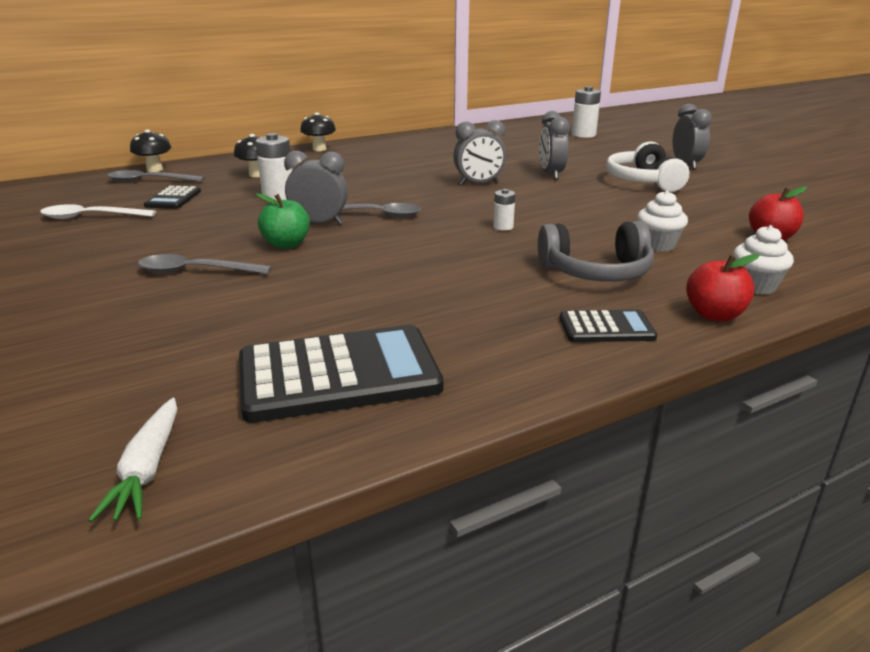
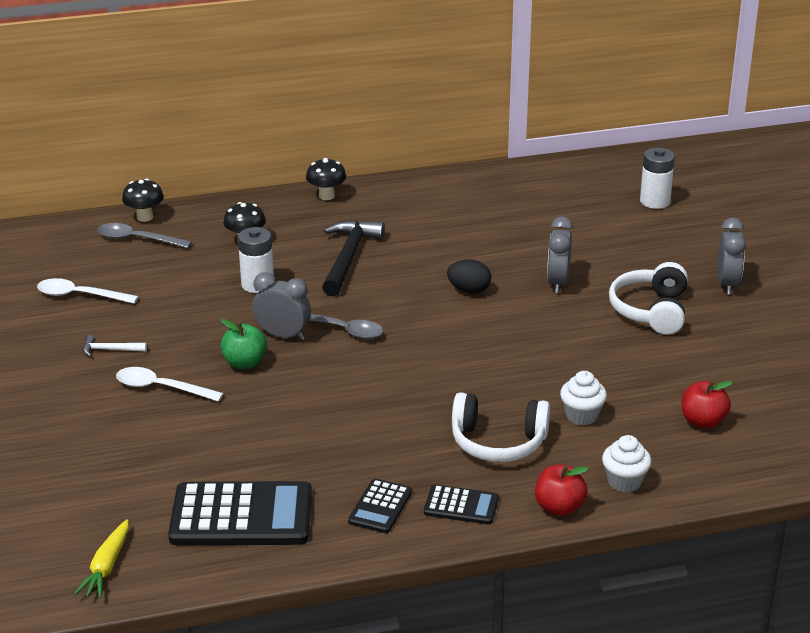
camera: 15 degrees right, 5 degrees up
white carrot [89,398,177,522] -> yellow carrot [74,519,129,599]
grey spoon [138,254,272,274] -> white spoon [116,367,224,402]
black calculator [144,186,201,209] -> black calculator moved to [348,479,412,533]
grey clock [453,120,506,185] -> black egg [447,259,491,294]
white battery [493,189,515,231] -> none
grey headphones [538,221,654,282] -> white headphones [452,392,550,462]
none -> white hammer [83,335,147,357]
none -> black hammer [322,220,385,296]

